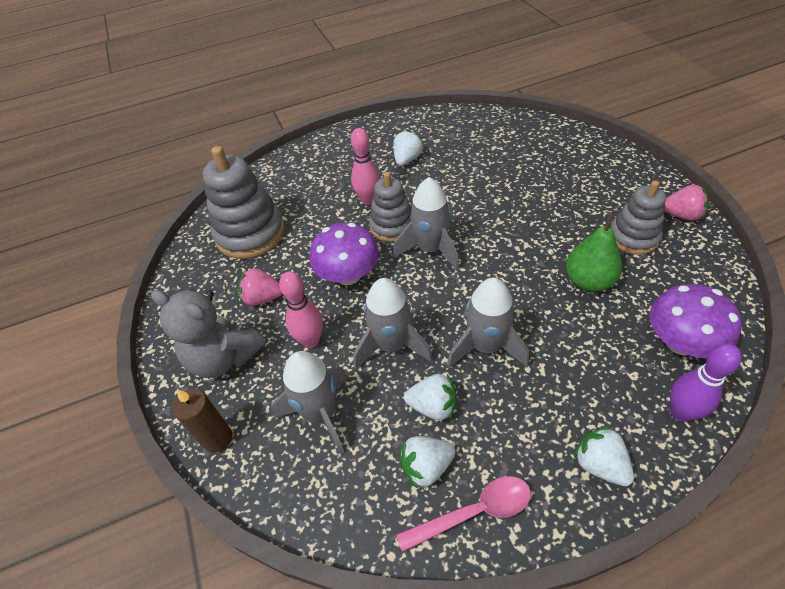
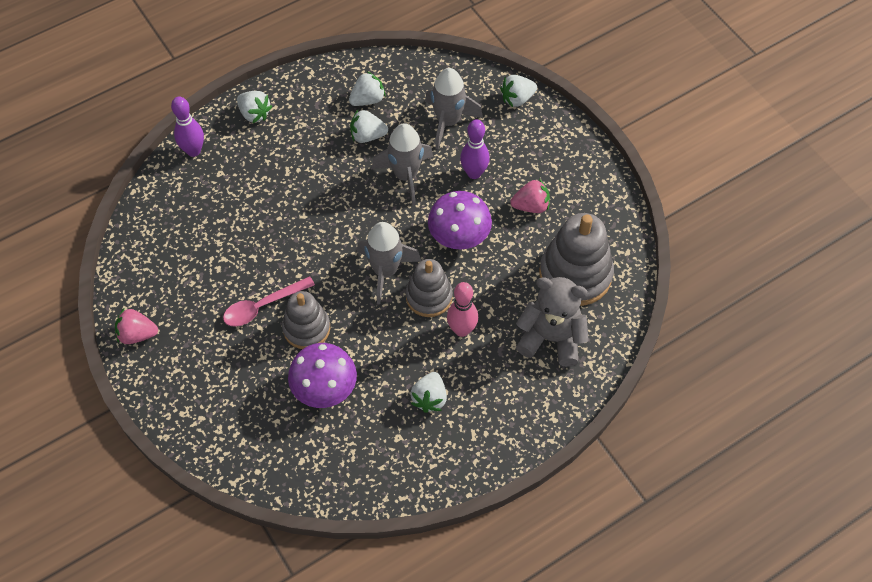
camera: 165 degrees right, 10 degrees up
grey teddy bear [151,289,265,378] -> grey teddy bear moved to [516,277,589,367]
brown candle [172,389,233,453] -> white strawberry [500,75,537,107]
pink bowling pin [279,271,323,348] -> purple bowling pin [460,119,490,179]
pink spoon [396,476,531,552] -> pink spoon moved to [223,276,315,327]
grey rocket [447,278,529,368] -> none
green pear [566,214,622,291] -> none
grey stacking toy [610,180,666,254] -> grey stacking toy moved to [282,291,331,349]
purple mushroom [649,284,742,358] -> purple mushroom moved to [288,343,357,408]

